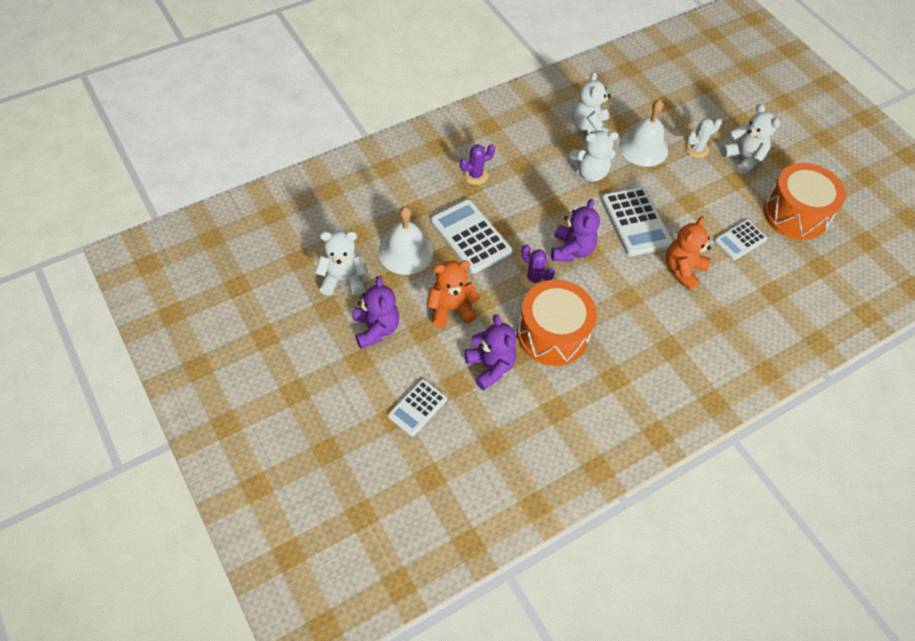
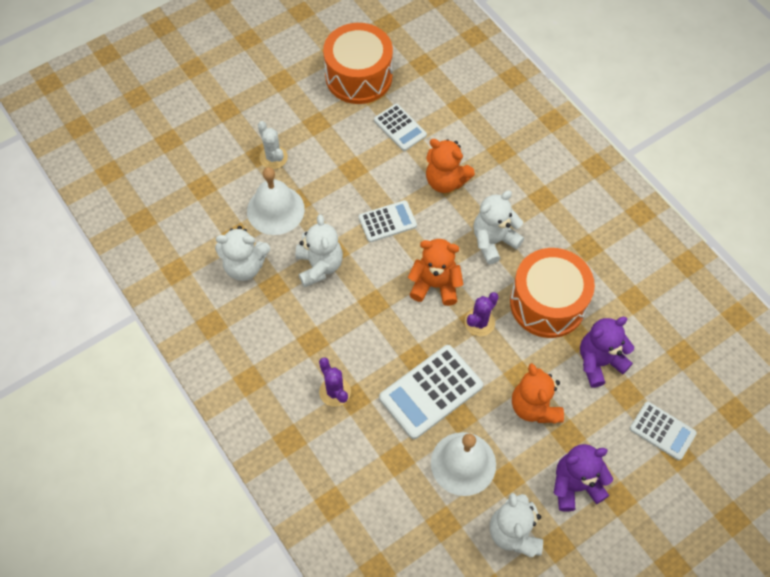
camera: 90 degrees left, 5 degrees up
purple teddy bear [551,199,600,261] -> orange teddy bear [408,239,463,306]
white calculator [601,187,673,256] -> white calculator [359,200,417,242], size x0.61
white teddy bear [721,104,780,175] -> white teddy bear moved to [473,190,524,264]

